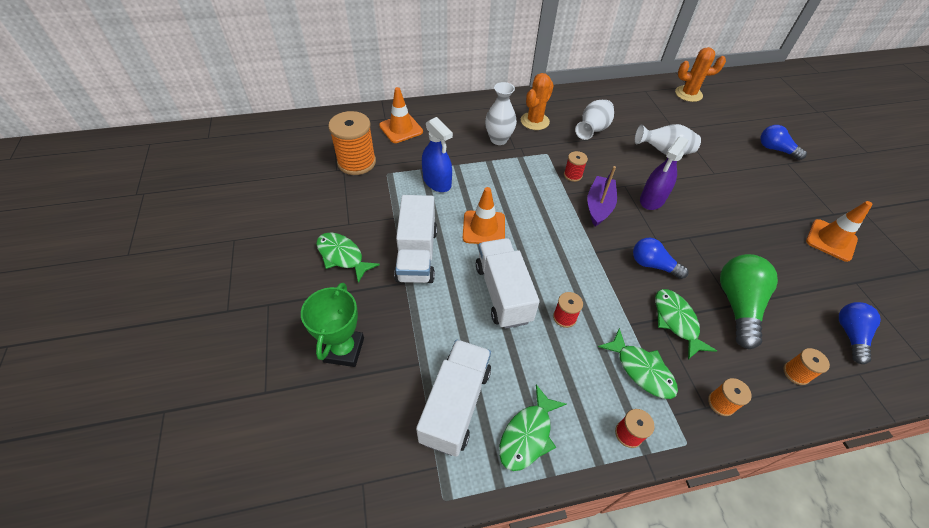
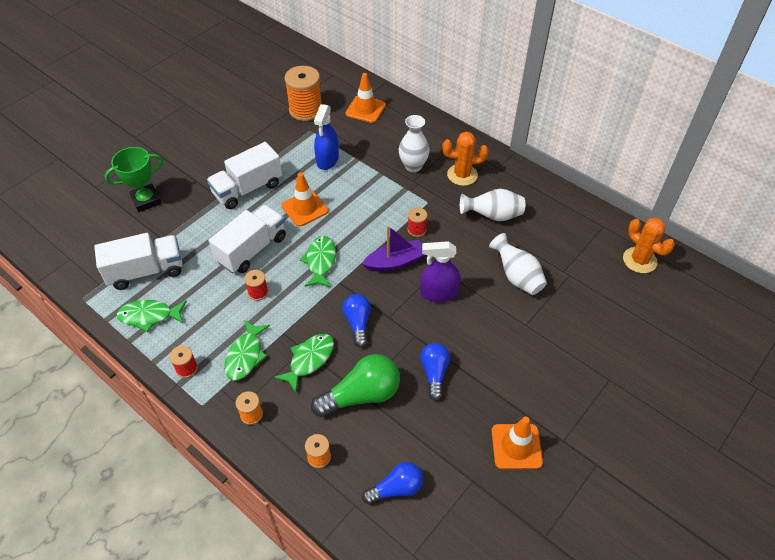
camera: 55 degrees right, 0 degrees up
green fish [316,233,380,283] -> green fish moved to [300,236,336,288]
blue light bulb [760,125,807,160] -> blue light bulb moved to [420,343,450,401]

